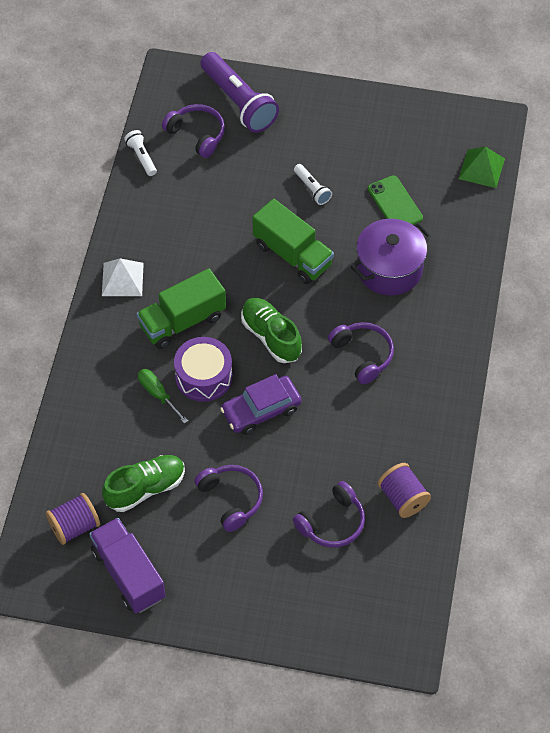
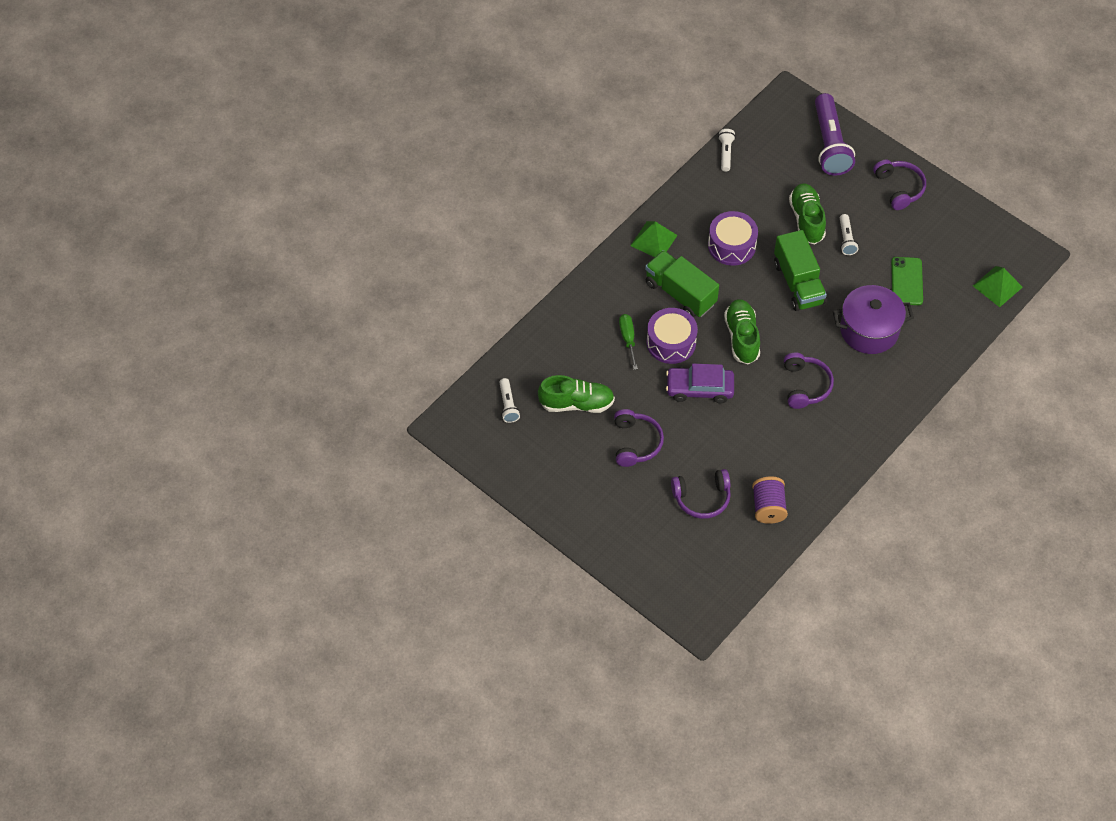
camera: 30 degrees right, 0 degrees up
purple spool [46,493,100,545] -> white flashlight [499,378,520,423]
purple truck [89,518,165,613] -> none
white pyramid [102,259,144,296] -> green pyramid [630,221,678,257]
green truck [137,268,226,349] -> green truck turned 45 degrees clockwise [645,250,719,317]
purple headphones [162,104,225,158] -> purple headphones moved to [873,160,926,210]
none -> purple drum [708,211,758,266]
none -> green shoe [789,183,826,244]

